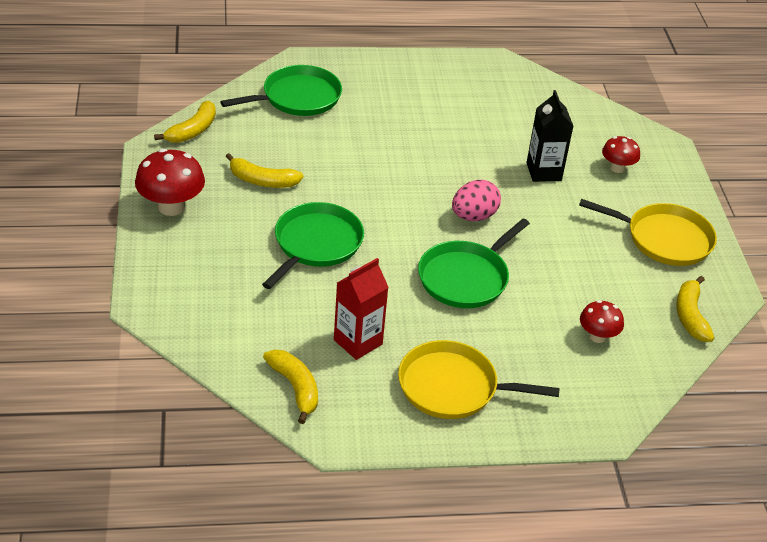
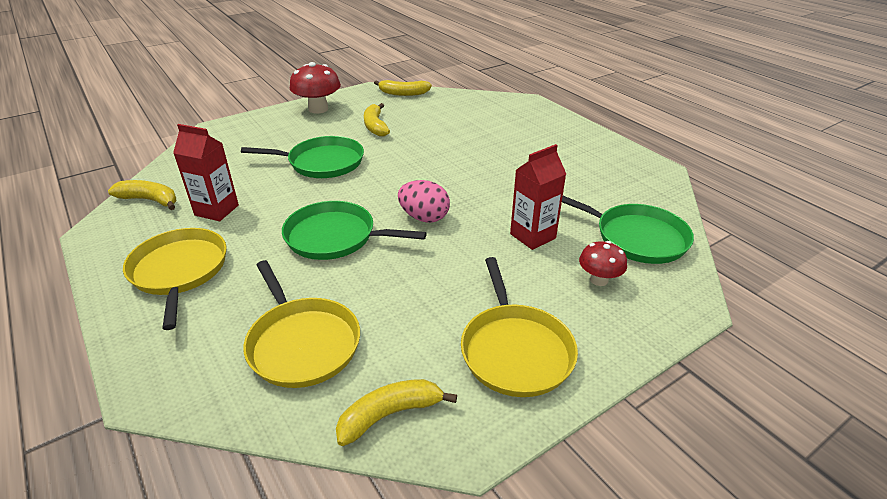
camera: 65 degrees right, 5 degrees down
green pan [220,65,342,116] -> green pan moved to [562,196,694,264]
yellow banana [263,349,318,424] -> yellow banana turned 105 degrees counterclockwise [108,180,177,210]
black carton [526,90,573,182] -> red carton [510,144,566,250]
red mushroom [580,300,624,343] -> yellow pan [243,260,360,388]

